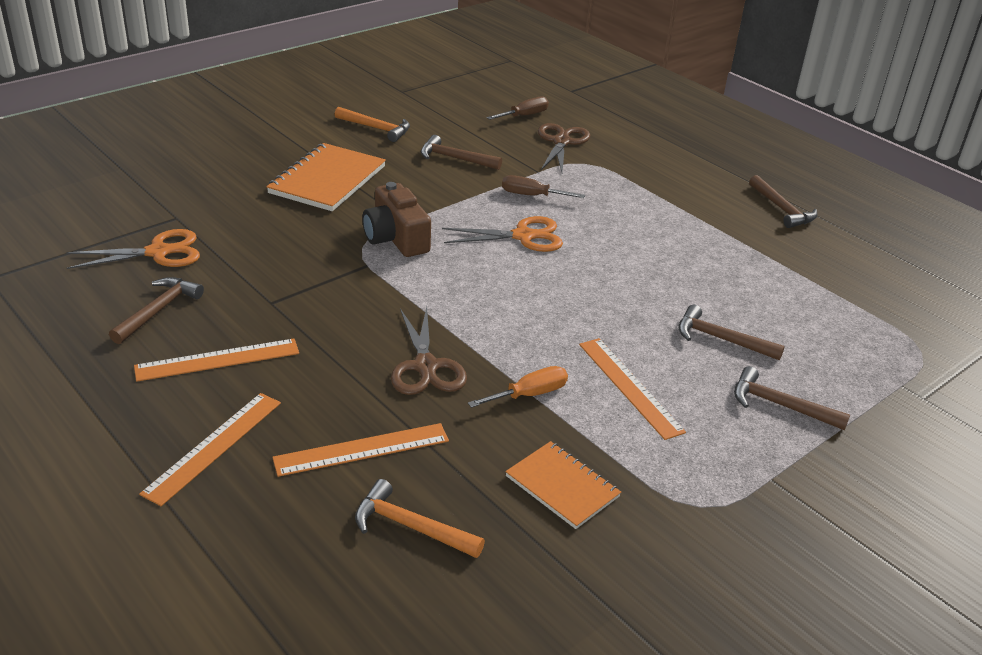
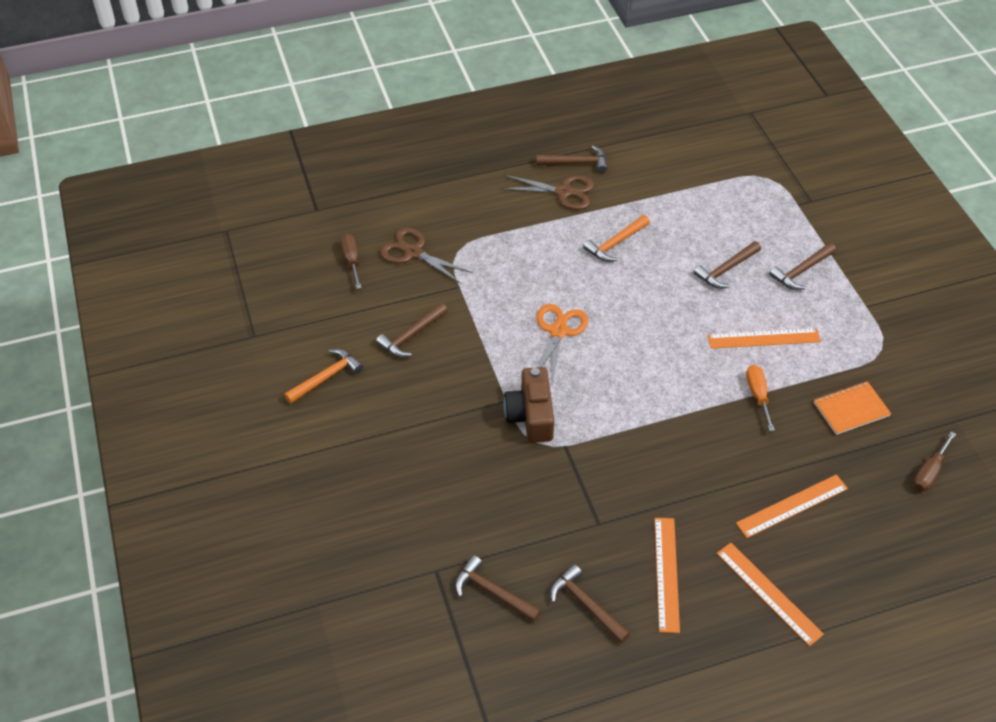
camera: 65 degrees left, 15 degrees up
orange scissors [66,229,200,269] -> brown hammer [455,555,541,622]
orange notebook [266,143,386,211] -> none
orange ruler [272,423,449,477] -> orange ruler turned 60 degrees clockwise [736,474,848,538]
orange hammer [355,479,485,558] -> orange hammer moved to [583,215,650,262]
brown camera [362,182,431,257] -> brown camera turned 90 degrees clockwise [504,367,554,443]
brown scissors [391,307,467,395] -> brown scissors moved to [501,175,594,210]
brown screwdriver [502,175,585,198] -> brown screwdriver moved to [913,431,956,491]

